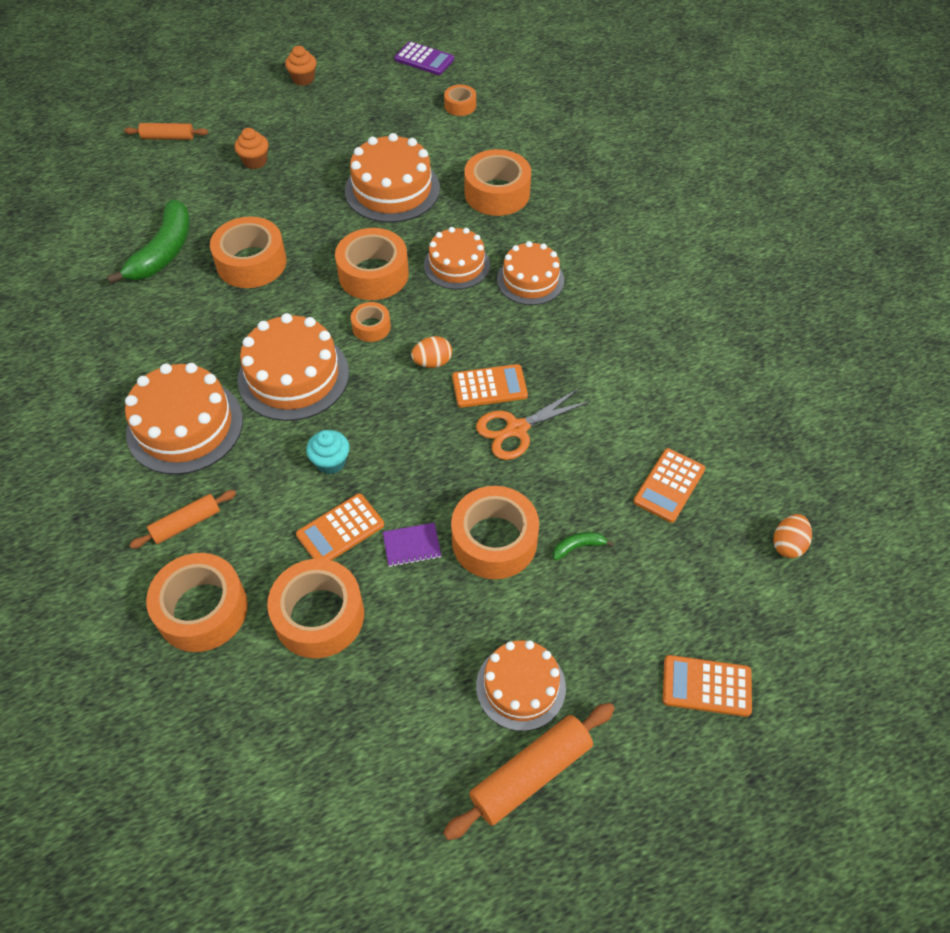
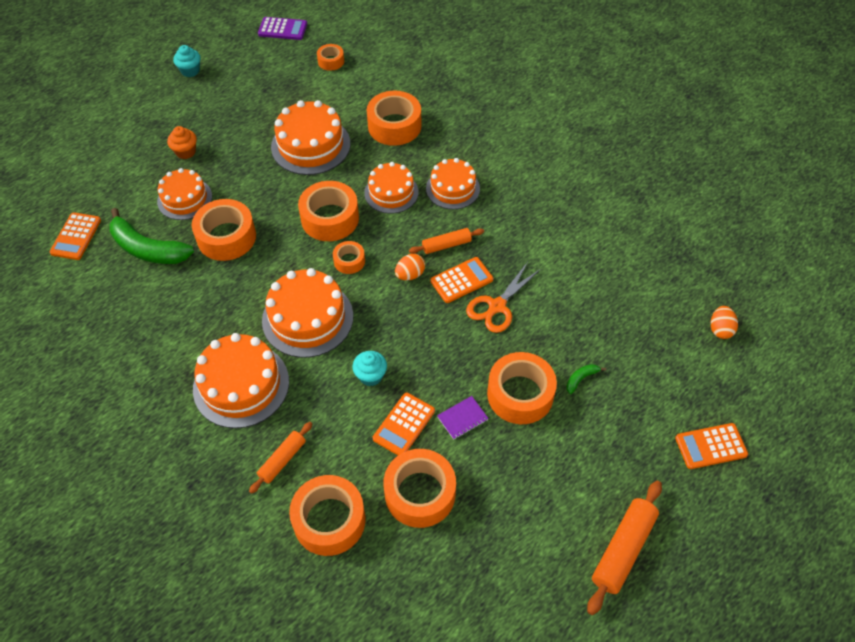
camera: 20 degrees left, 0 degrees up
green banana [107,199,190,284] -> green banana turned 120 degrees clockwise [109,208,194,264]
orange rolling pin [124,123,208,140] -> orange rolling pin moved to [409,228,484,254]
orange cupcake [285,46,316,86] -> turquoise cupcake [173,45,201,77]
orange cake [476,640,566,731] -> orange cake moved to [157,168,212,220]
orange calculator [633,448,705,523] -> orange calculator moved to [49,212,101,260]

